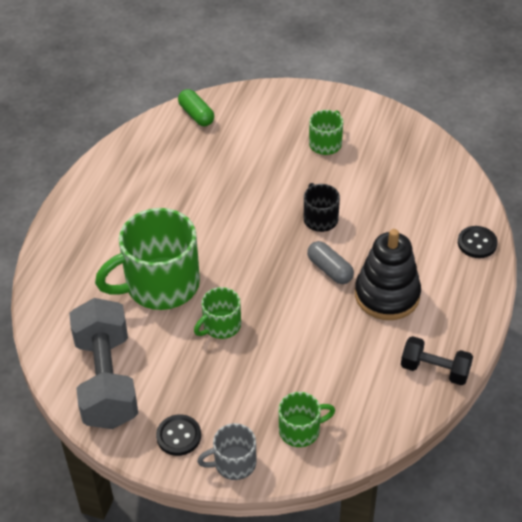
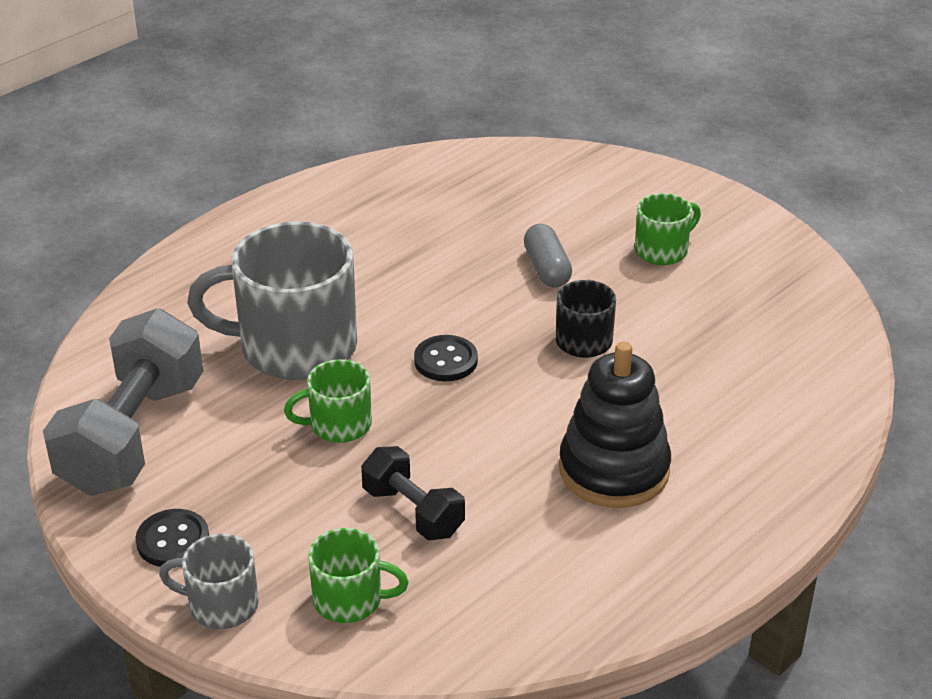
camera: 25 degrees right, 10 degrees down
green mug [95,208,200,310] -> grey mug [187,221,357,380]
green capsule [178,89,214,126] -> none
grey capsule [307,241,354,284] -> grey capsule moved to [524,224,572,288]
black dumbbell [401,336,473,385] -> black dumbbell moved to [361,446,465,540]
black button [458,226,498,258] -> black button moved to [414,335,478,381]

